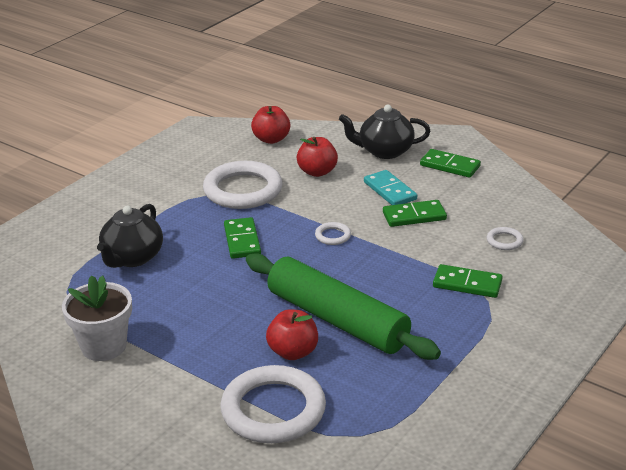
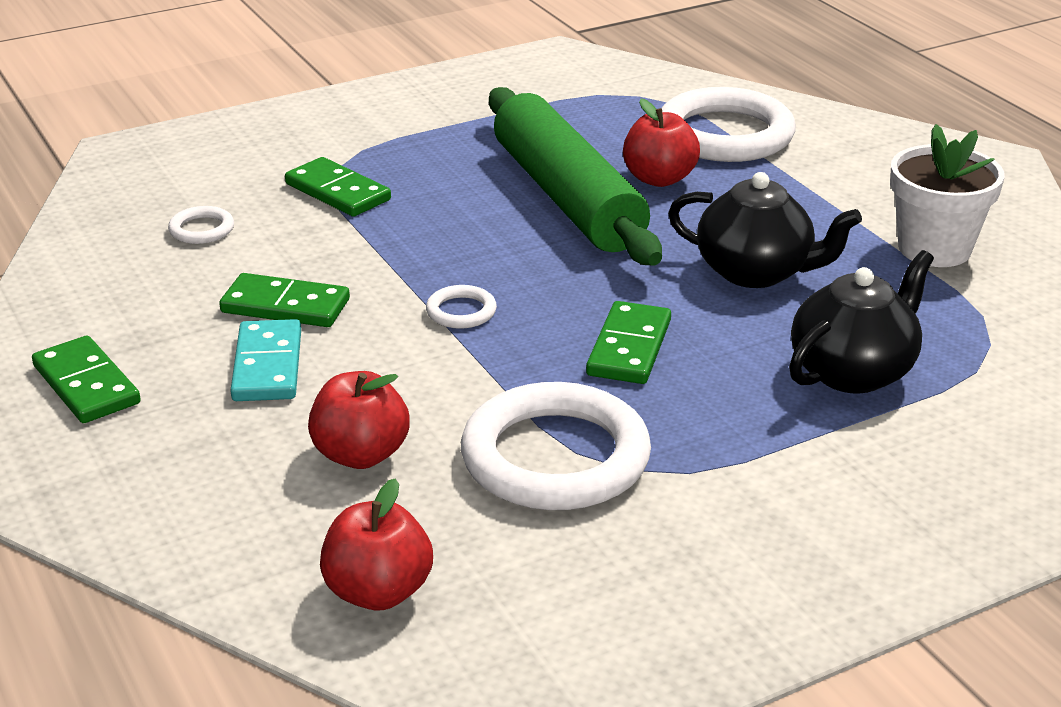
camera: 155 degrees left, 0 degrees up
black teapot [339,105,430,159] -> black teapot moved to [668,172,862,288]

